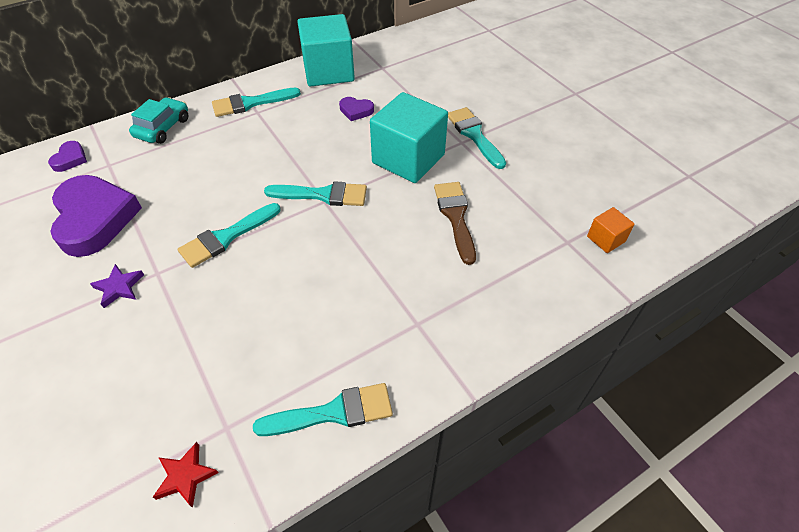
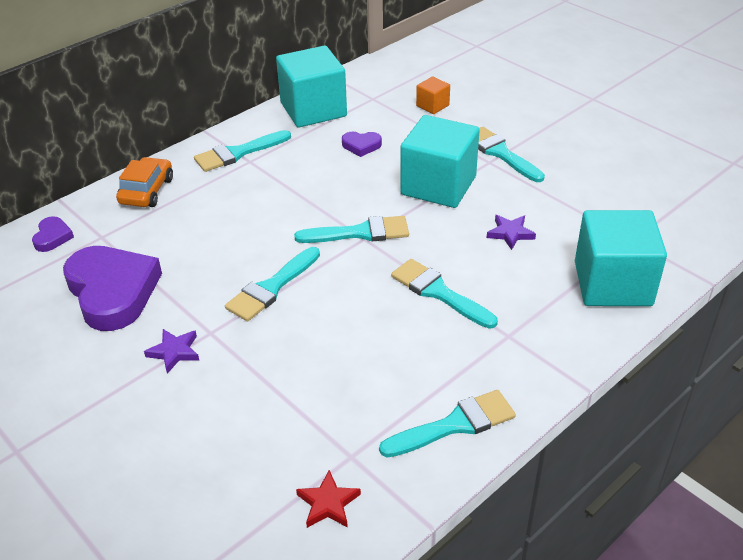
camera: 10 degrees left, 10 degrees down
turquoise car [129,97,188,144] -> orange car [116,157,173,207]
brown brush [434,182,476,265] -> purple star [487,215,536,250]
orange cube [587,207,635,253] -> orange cube moved to [416,76,450,114]
none -> turquoise brush [391,259,498,329]
none -> turquoise cube [575,210,667,306]

